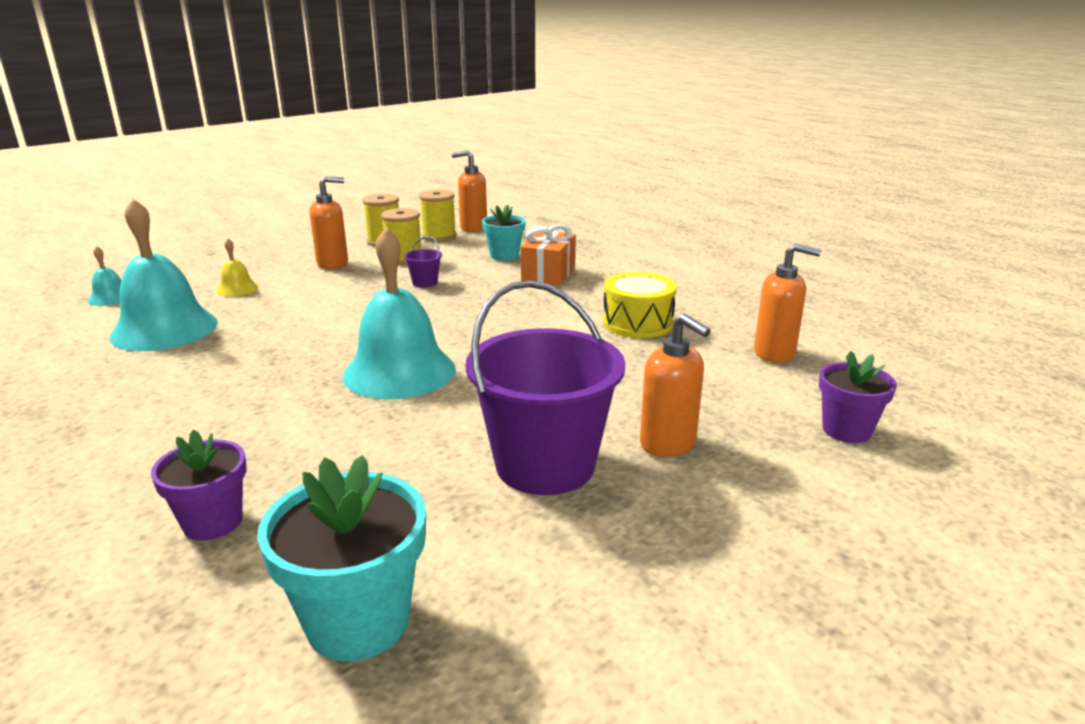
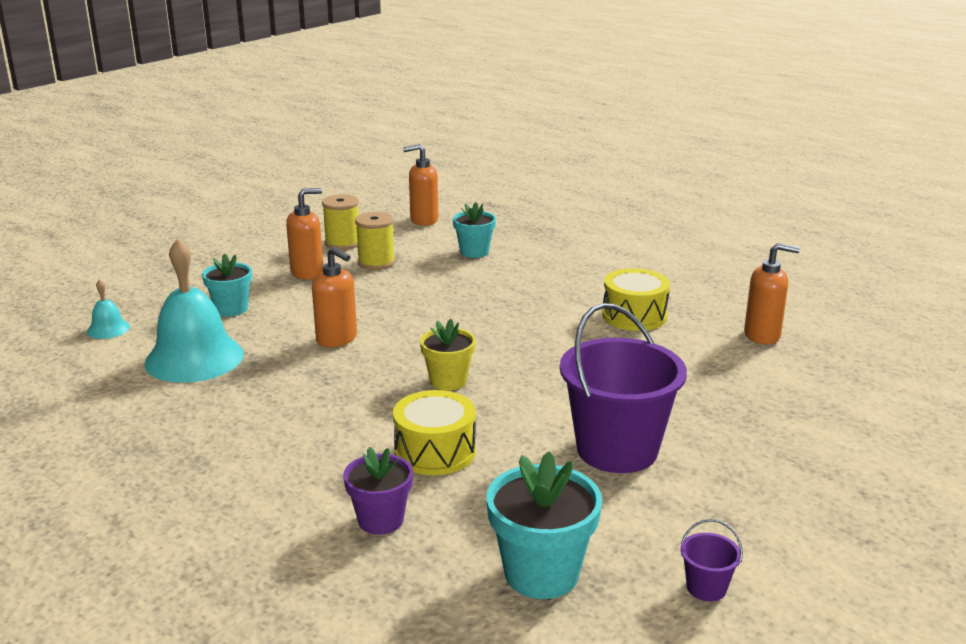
camera: 10 degrees left, 0 degrees up
yellow bell [216,238,258,296] -> turquoise flower pot [202,253,252,316]
turquoise bell [343,228,456,399] -> yellow flower pot [420,319,476,391]
purple bucket [404,236,442,287] -> purple bucket moved to [681,519,743,602]
yellow spool [419,190,457,242] -> none
orange gift [521,224,576,285] -> none
orange soap dispenser [640,314,711,457] -> orange soap dispenser moved to [312,247,357,347]
purple flower pot [819,351,897,443] -> none
none -> yellow drum [393,390,476,475]

